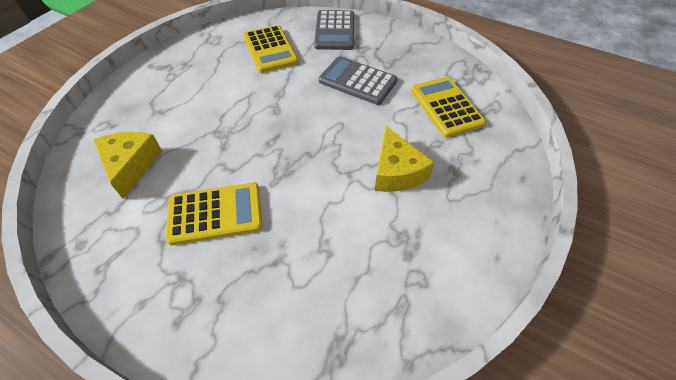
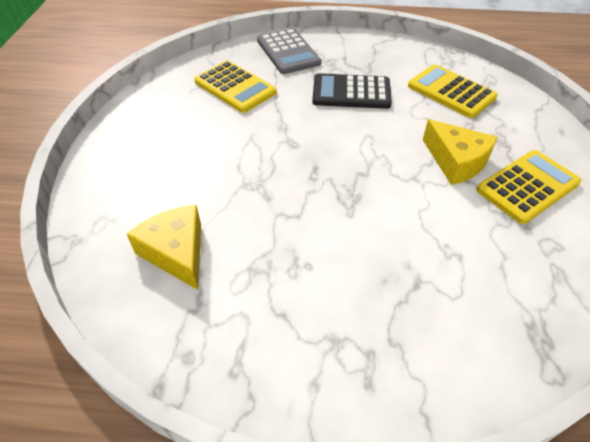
camera: 25 degrees left, 5 degrees down
yellow calculator [166,183,263,245] -> yellow calculator moved to [476,150,581,224]
grey calculator [319,56,397,105] -> black calculator [312,73,392,109]

